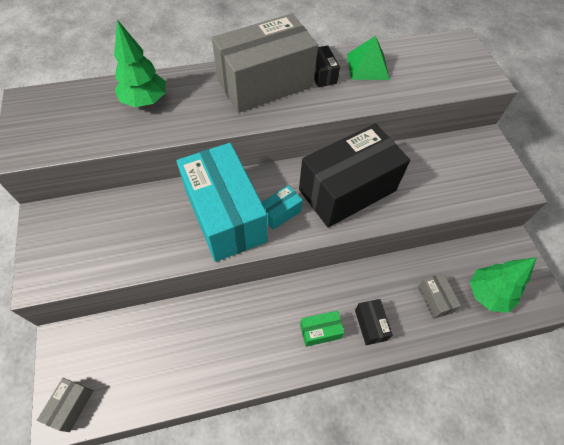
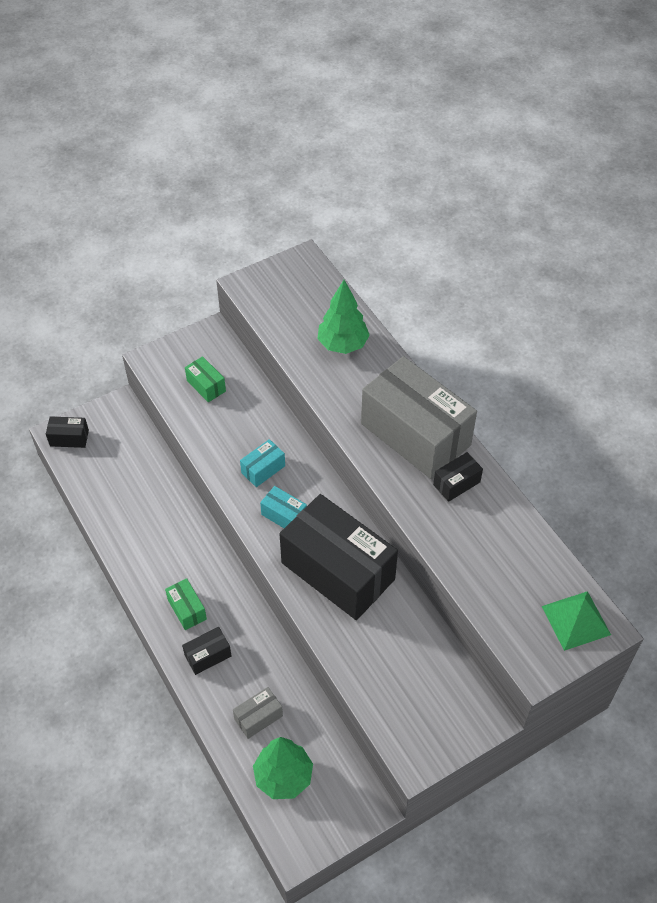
camera: 75 degrees right, 5 degrees down
grey box [37,378,93,432] -> black box [46,416,89,448]
turquoise box [176,143,267,262] -> turquoise box [240,439,285,487], size x0.41
green pyramid [347,36,390,80] -> green pyramid moved to [542,591,611,651]
none -> green box [185,356,226,402]

